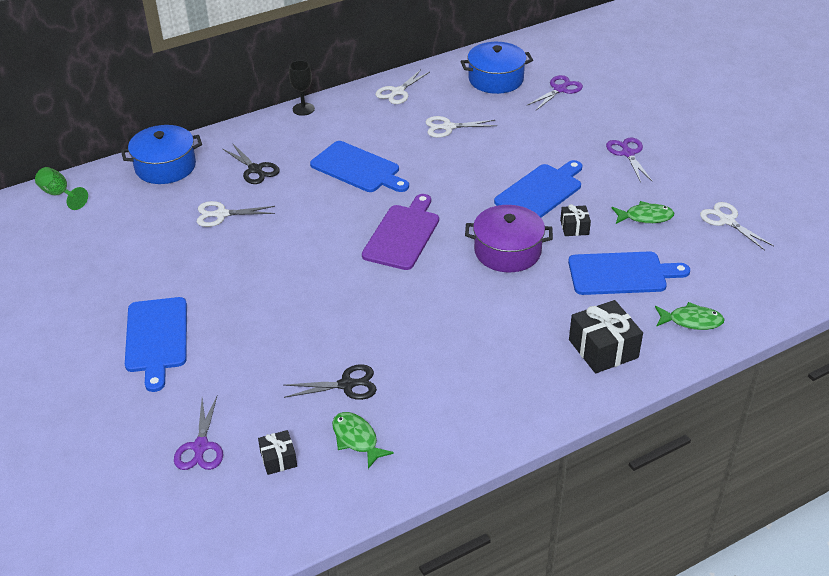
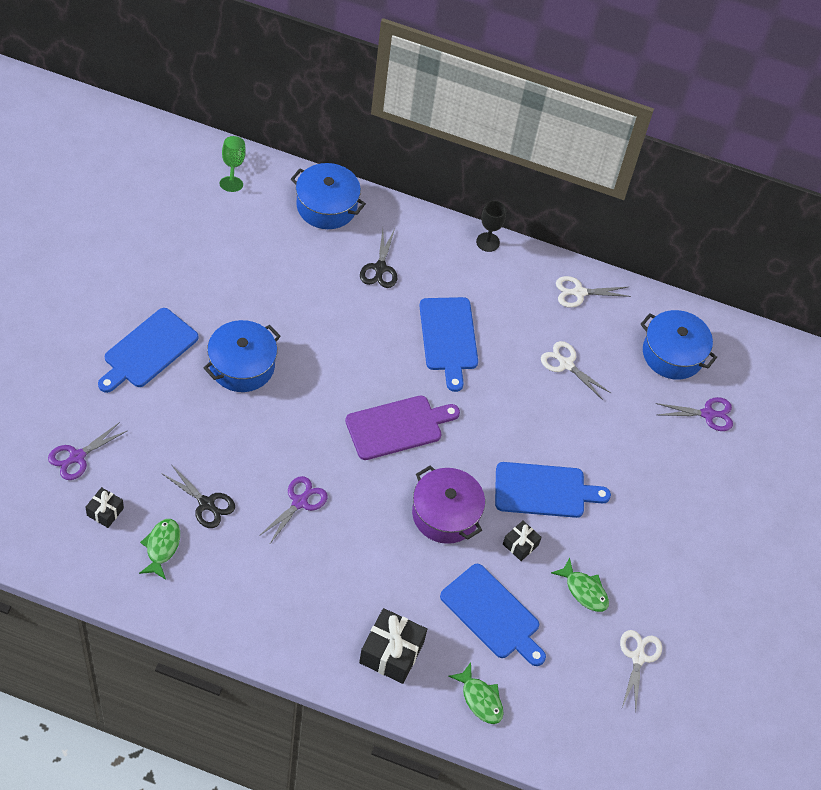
camera: 40 degrees right, 15 degrees up
white scissors [197,201,275,227] -> none
purple scissors [606,137,653,182] -> purple scissors moved to [258,476,328,545]
none -> blue pot [204,320,281,392]

